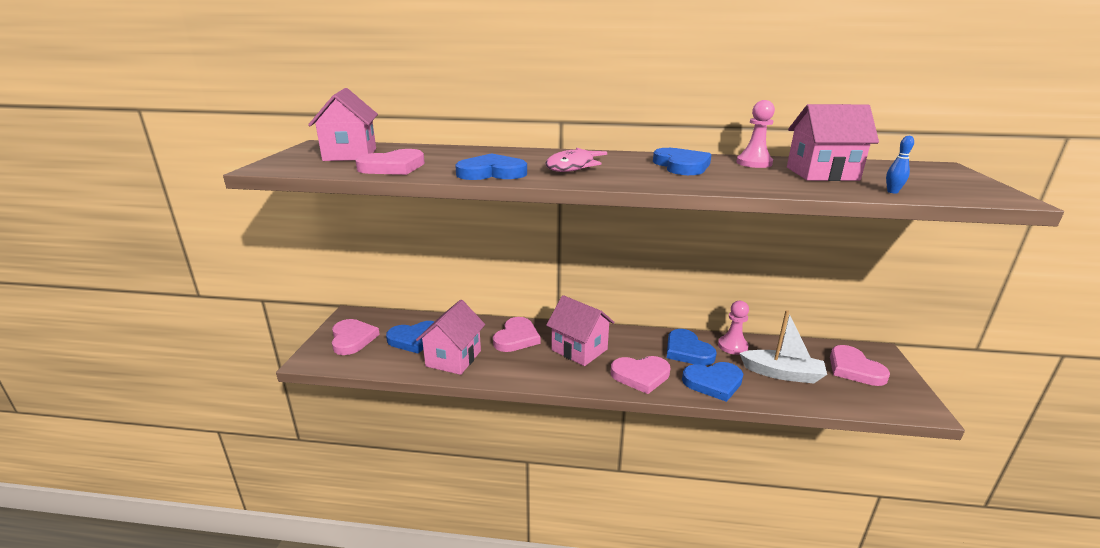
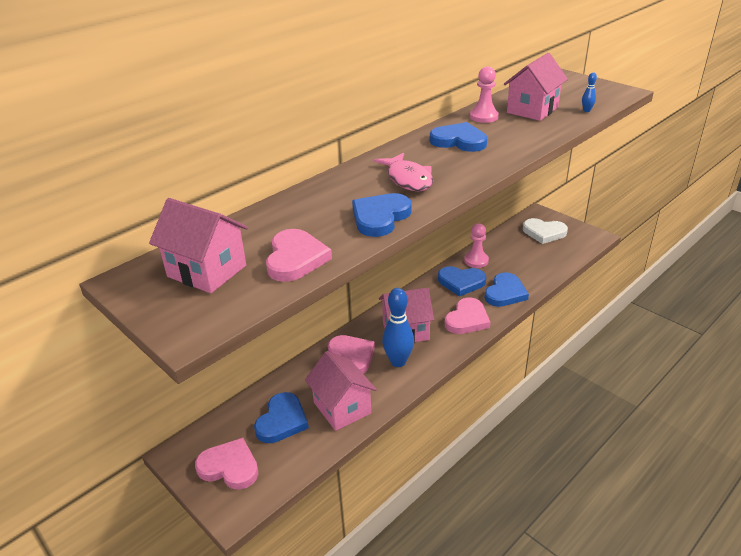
camera: 50 degrees left, 10 degrees up
white boat [739,310,827,384] -> none
pink heart [830,345,890,386] -> white heart [523,218,568,244]
none -> blue bowling pin [382,288,414,367]

